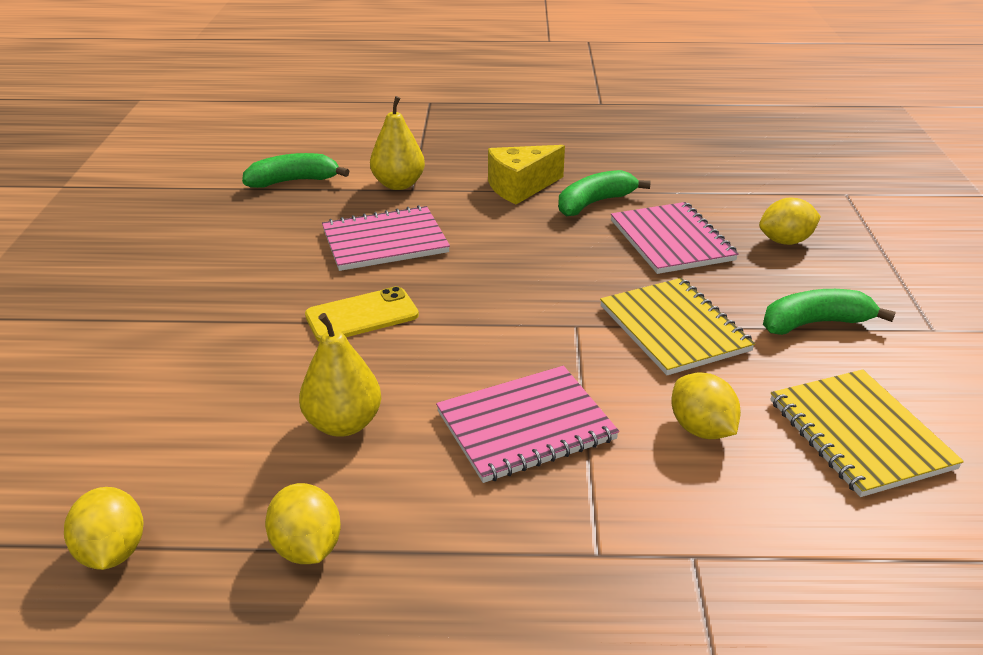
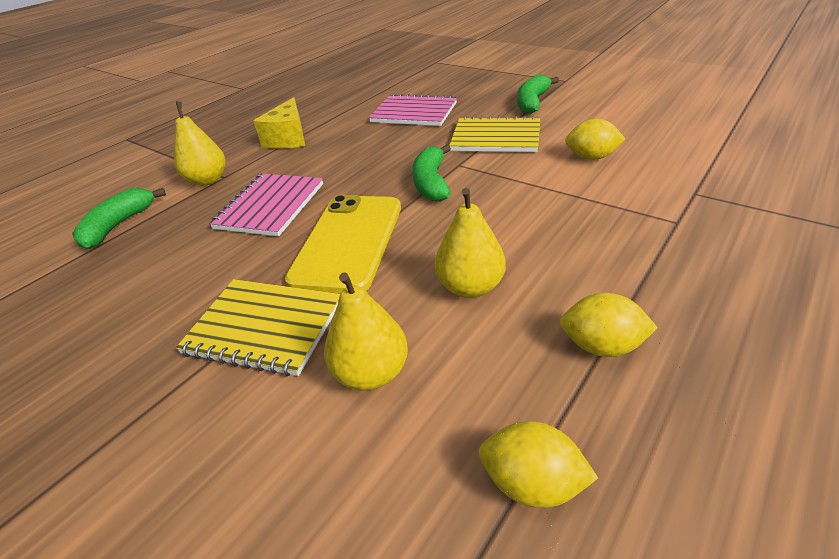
camera: 50 degrees left, 5 degrees up
yellow phone [305,286,419,342] -> yellow phone [285,195,401,293], size x1.63
pink notebook [436,366,619,483] -> none
green banana [558,170,651,216] -> green banana moved to [412,144,451,202]
yellow lemon [759,198,821,245] -> none
yellow notebook [770,369,964,497] -> yellow notebook moved to [176,279,340,376]
none -> yellow pear [324,273,408,391]

